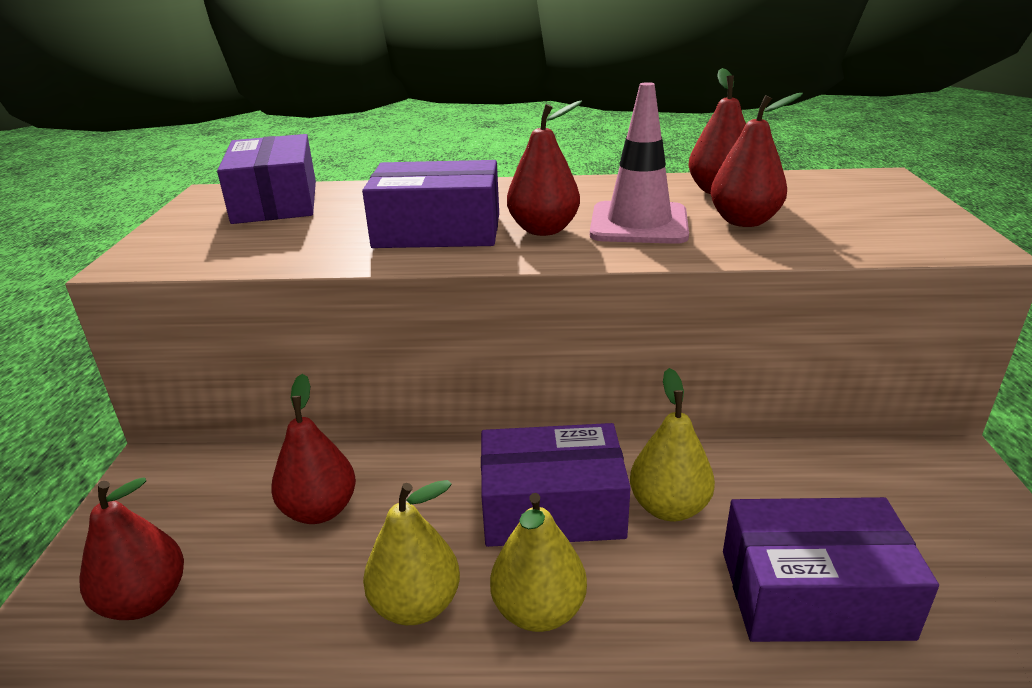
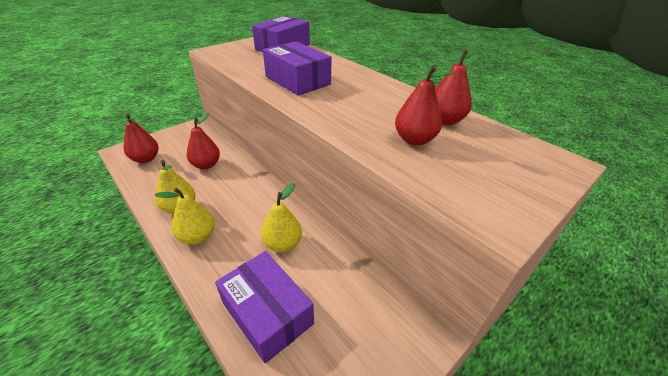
camera: 45 degrees right, 10 degrees up
purple box [481,423,631,547] -> none
red pear [507,100,582,236] -> none
pink traffic cone [590,82,689,244] -> none

